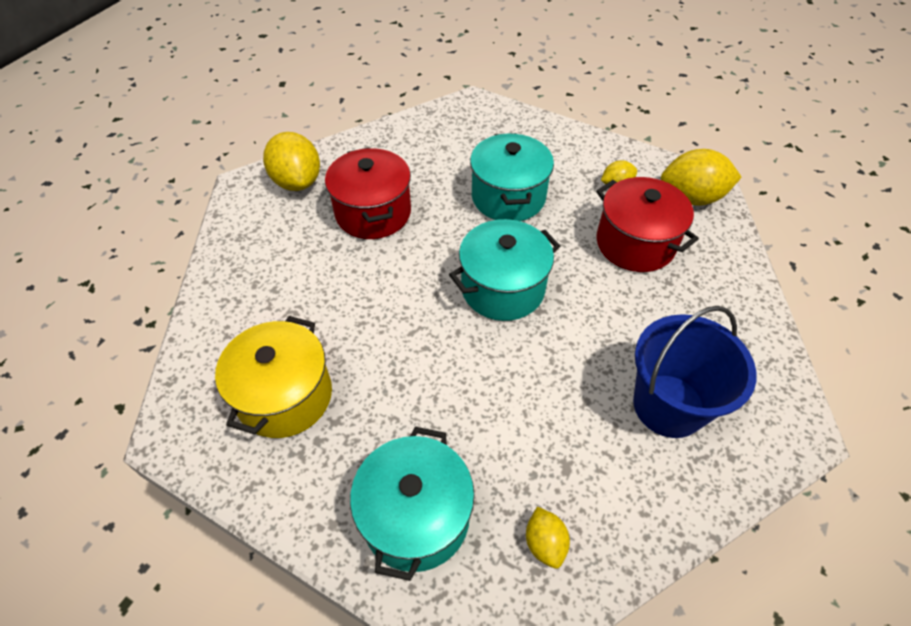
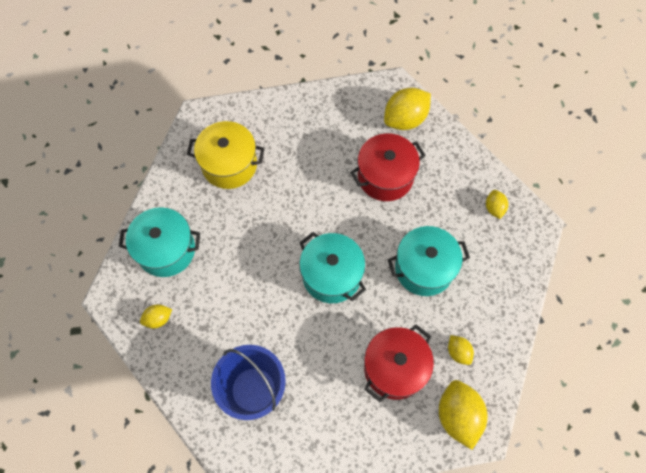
camera: 80 degrees right, 15 degrees up
none -> yellow lemon [486,190,508,219]

